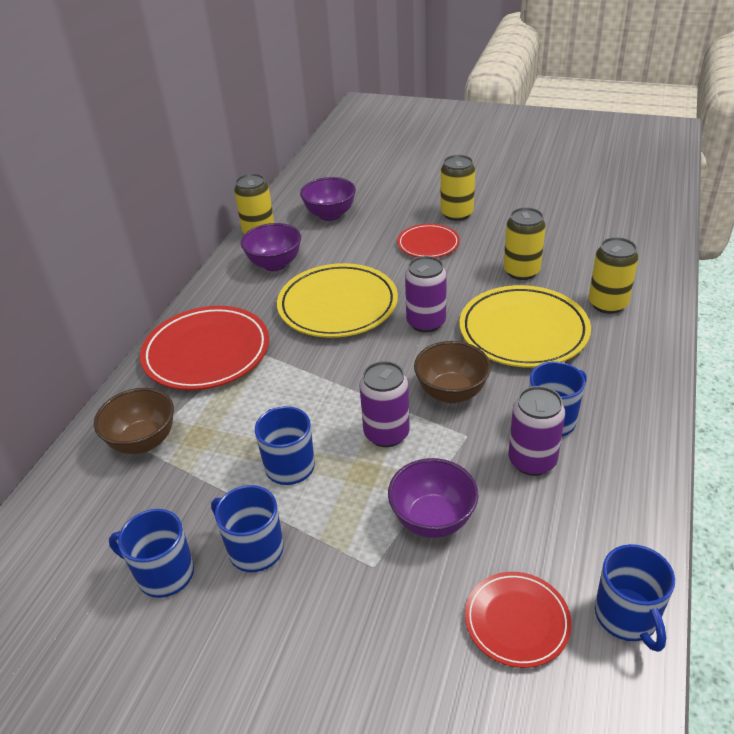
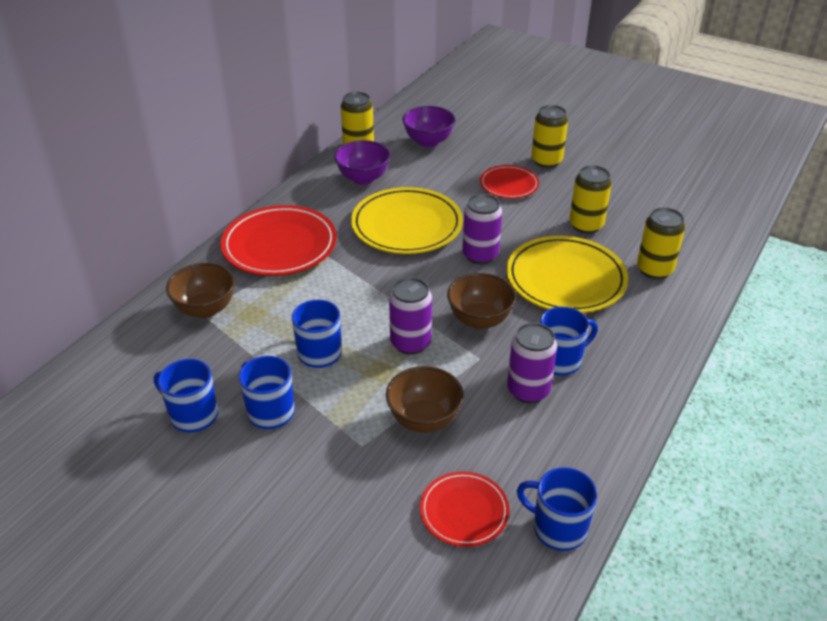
camera: 10 degrees right, 0 degrees up
purple bowl [388,458,478,538] -> brown bowl [386,366,464,433]
blue mug [595,544,675,652] -> blue mug turned 120 degrees clockwise [517,467,598,551]

